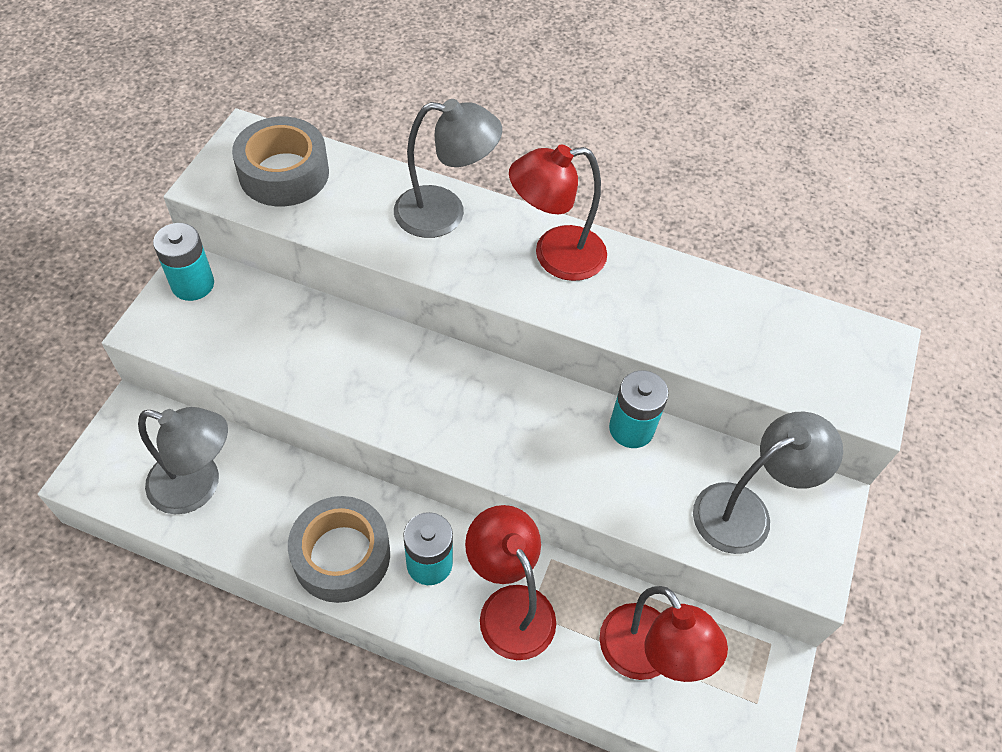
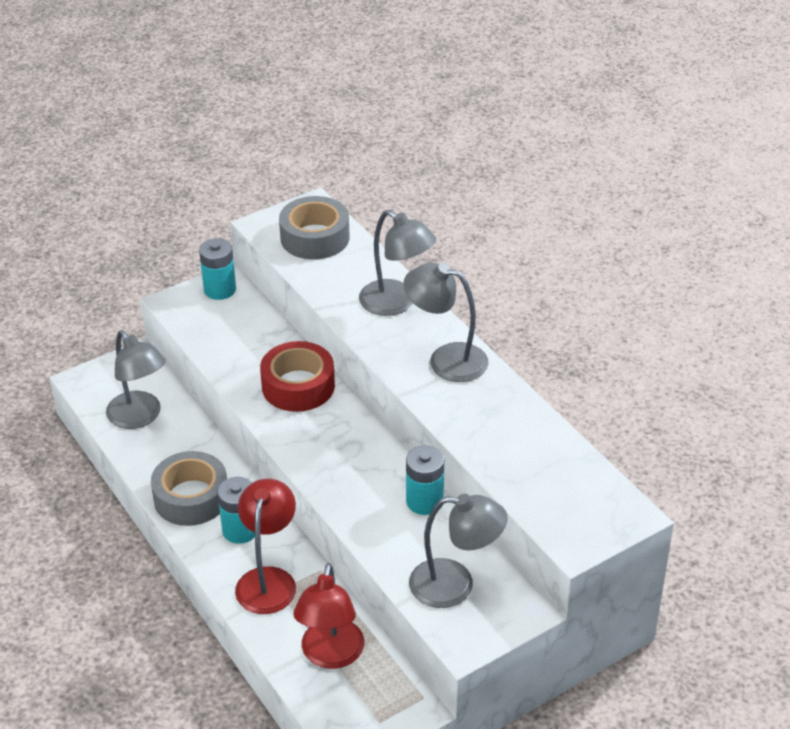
camera: 40 degrees right, 15 degrees down
red lamp [509,144,607,281] -> grey lamp [403,263,489,382]
none -> red tape [260,341,335,412]

